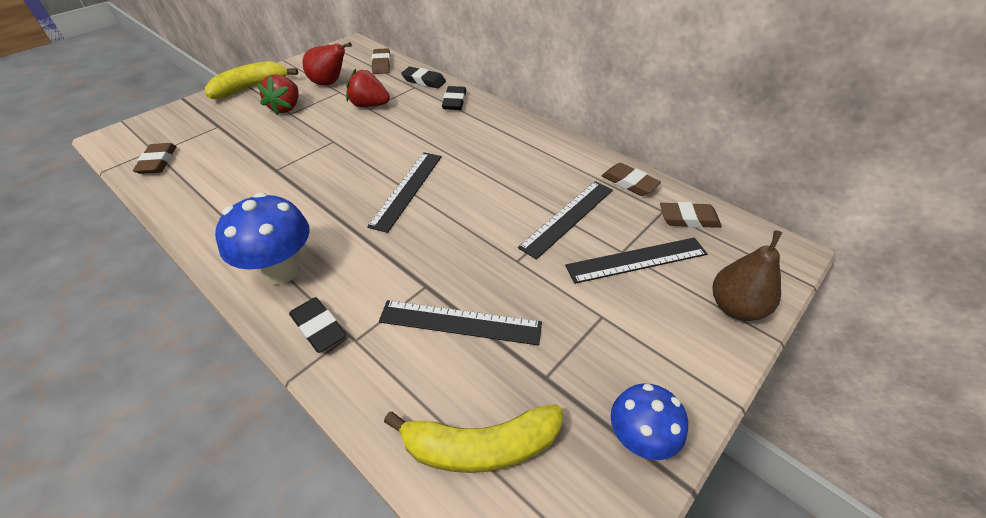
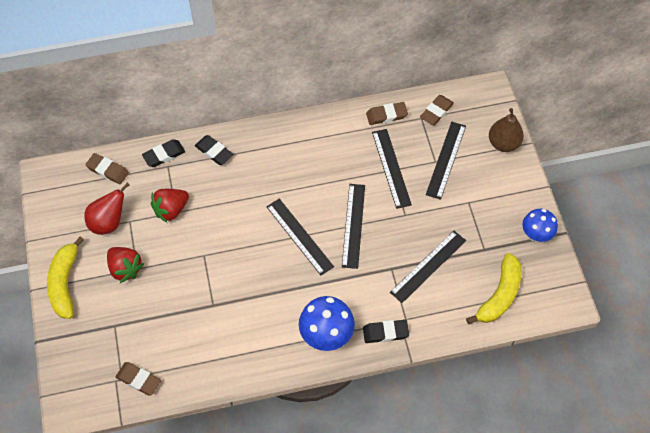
camera: 55 degrees left, 15 degrees up
none -> black ruler [342,184,365,269]

